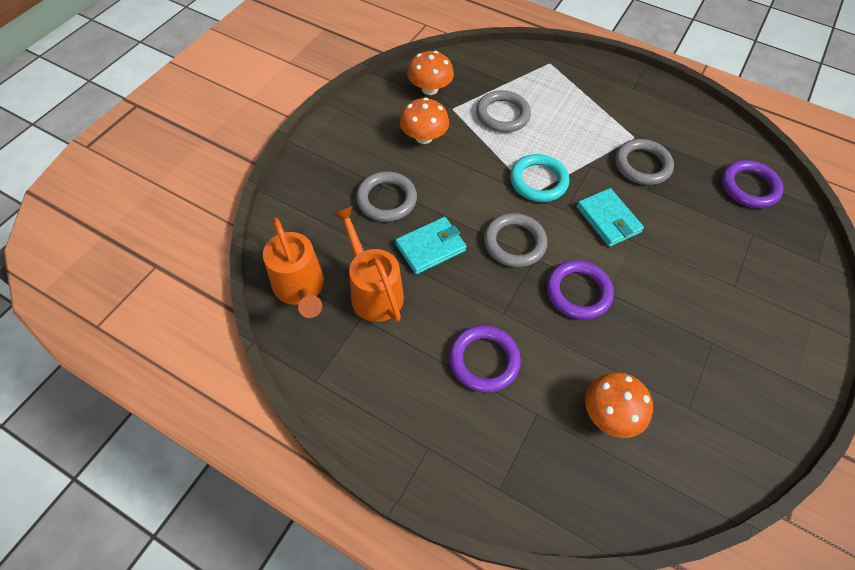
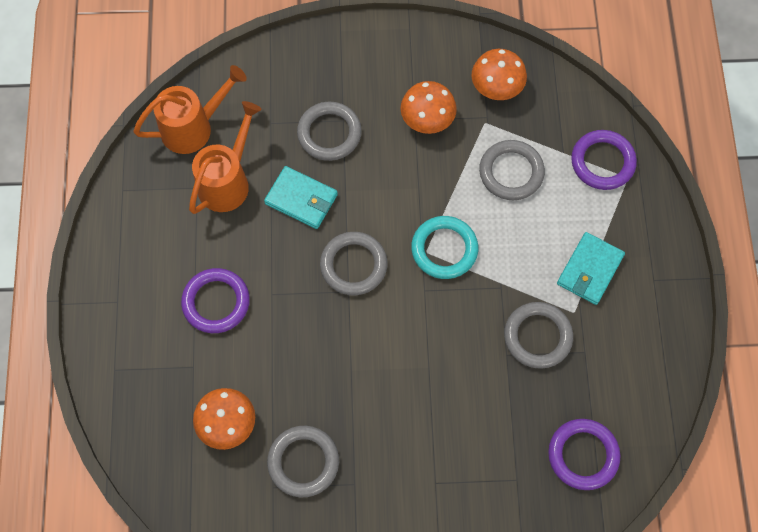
camera: 60 degrees right, 10 degrees up
orange watering can [263,217,324,318] -> orange watering can turned 150 degrees counterclockwise [133,65,247,154]
purple ring [547,260,614,320] -> purple ring moved to [571,130,637,190]
turquoise wallet [577,188,644,247] -> turquoise wallet moved to [557,232,625,305]
none -> grey ring [267,426,339,498]

